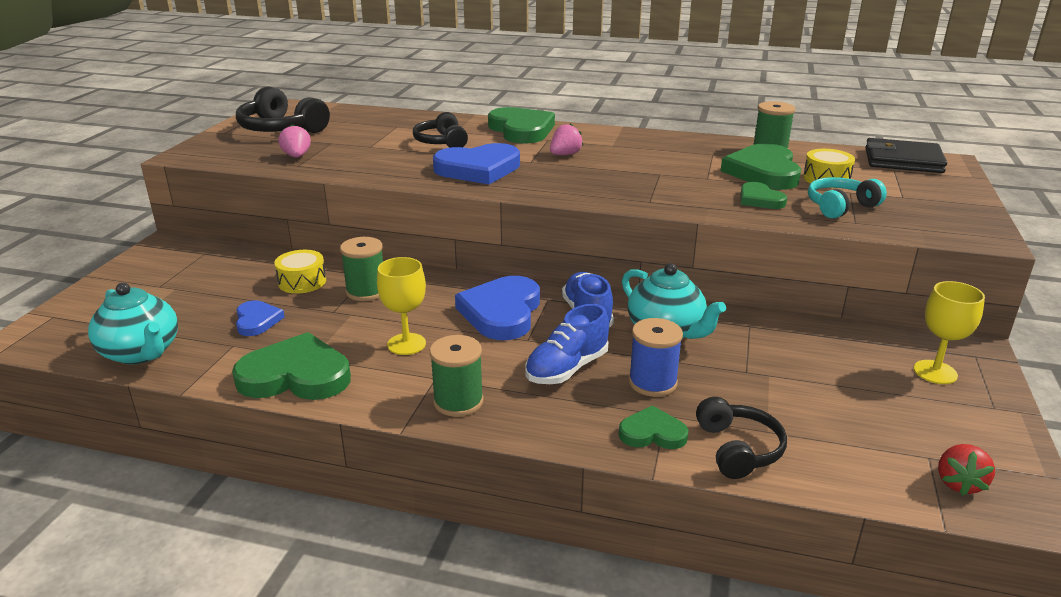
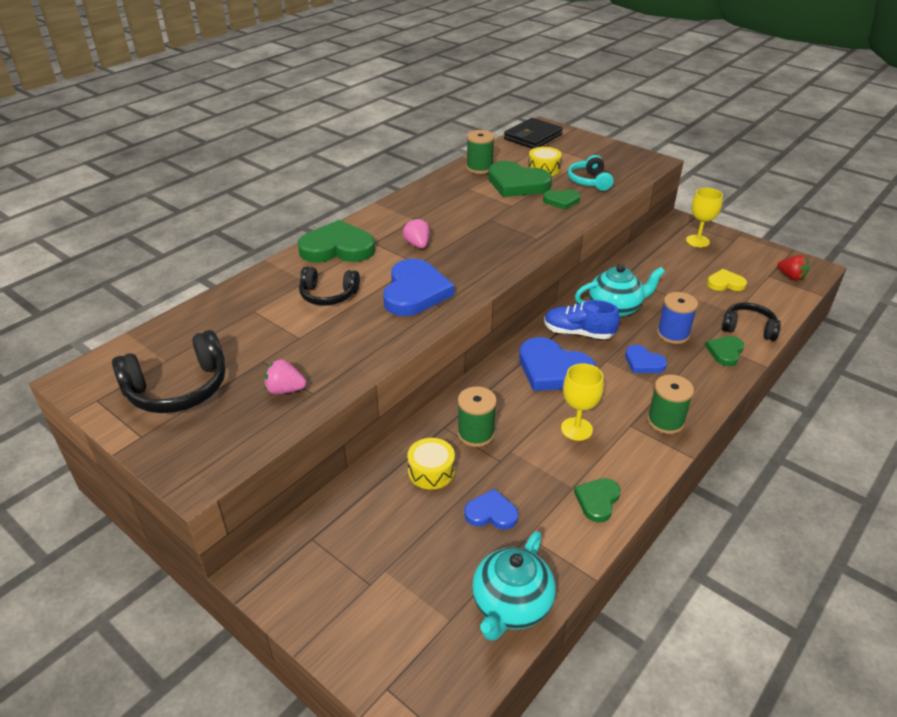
camera: 65 degrees left, 10 degrees up
turquoise teapot [88,283,178,364] -> turquoise teapot turned 135 degrees clockwise [472,531,556,641]
green heart [232,332,351,400] -> green heart [574,478,620,522], size x0.54
blue shoe [525,304,609,384] -> blue heart [625,345,667,373]
none -> yellow heart [707,269,747,291]

